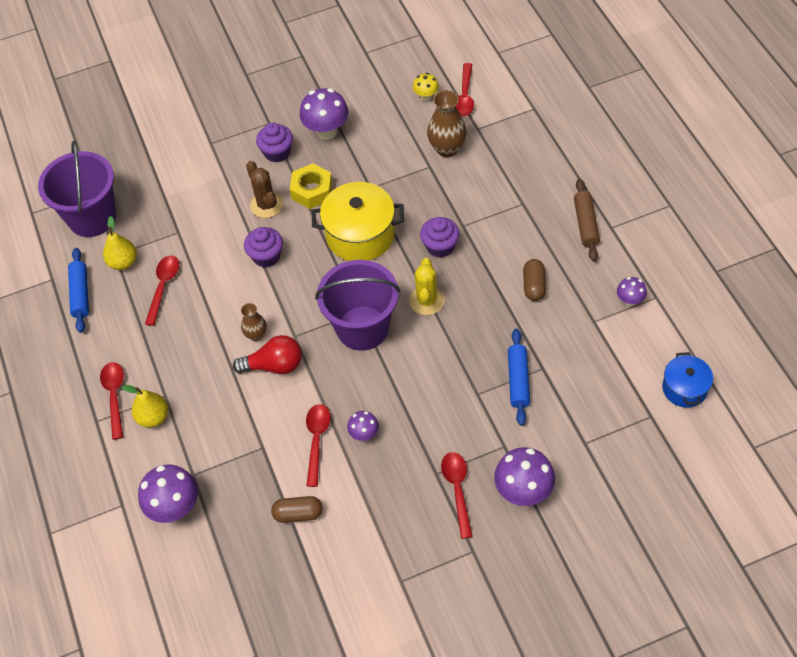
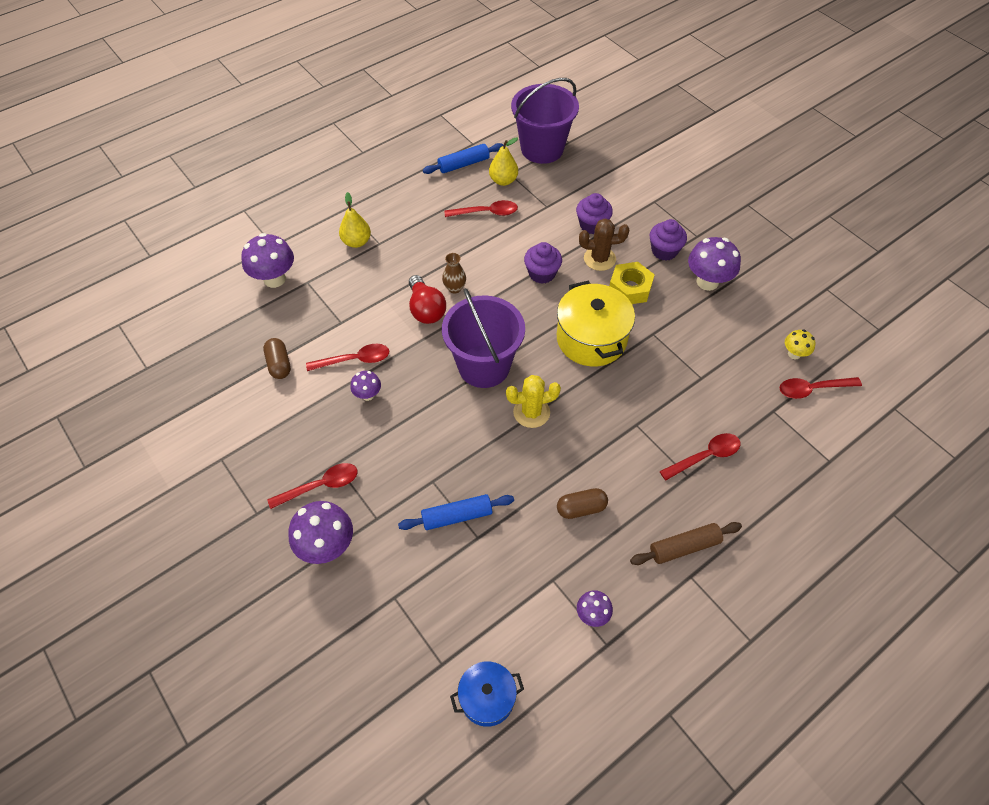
camera: 70 degrees right, 0 degrees up
red spoon [100,362,124,440] -> red spoon moved to [659,433,741,480]
brown cactus [246,161,283,218] -> brown cactus turned 45 degrees clockwise [579,219,629,271]
purple cupcake [420,217,460,258] -> purple cupcake moved to [576,193,613,234]
brown vase [427,90,467,157] -> none

